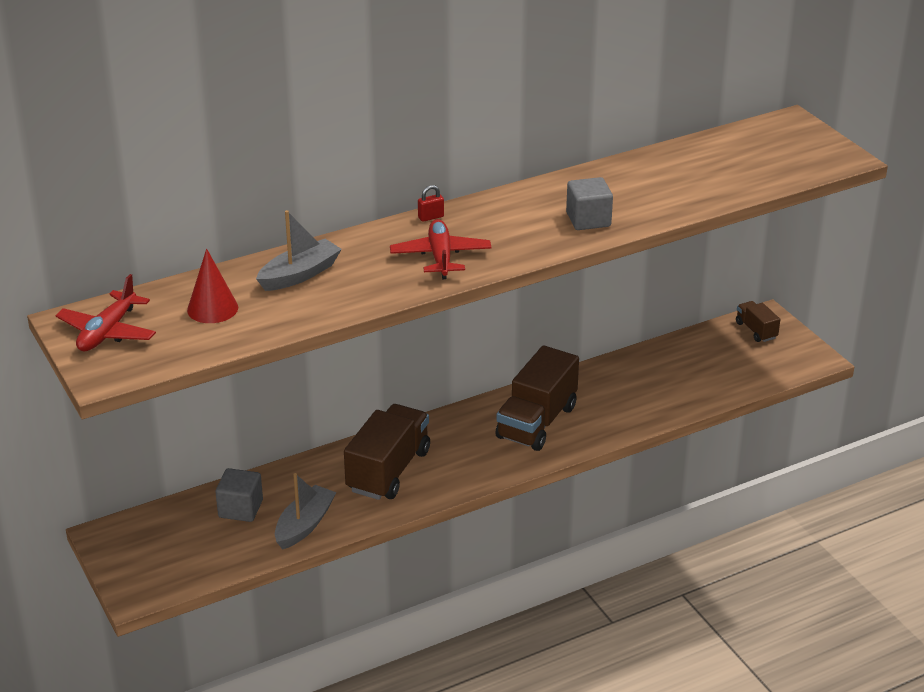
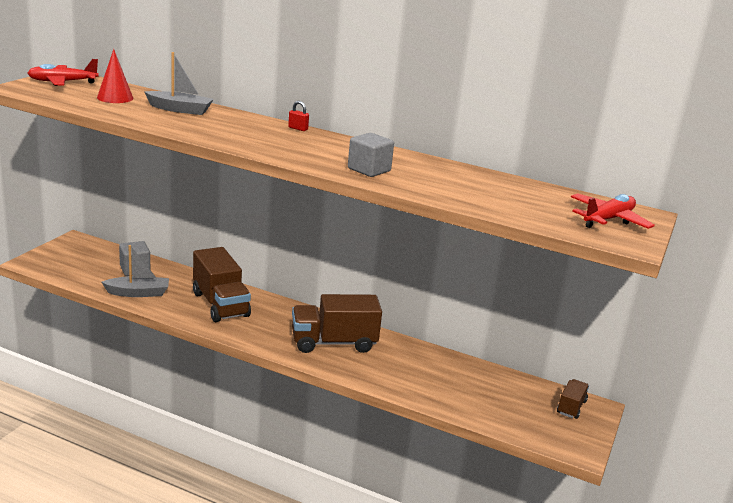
camera: 50 degrees right, 10 degrees down
brown truck [344,404,430,500] -> brown truck turned 75 degrees clockwise [193,247,251,322]
red plane [390,219,491,279] -> red plane moved to [571,193,655,229]

